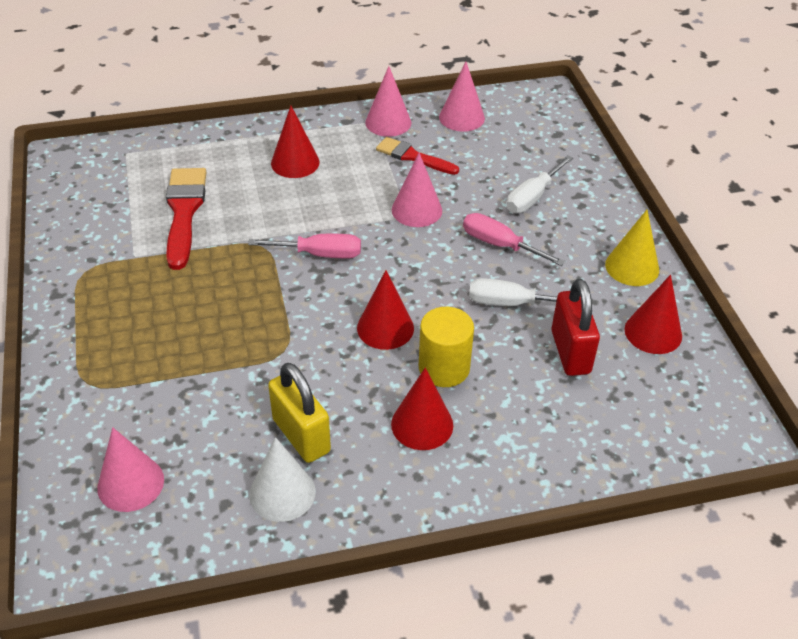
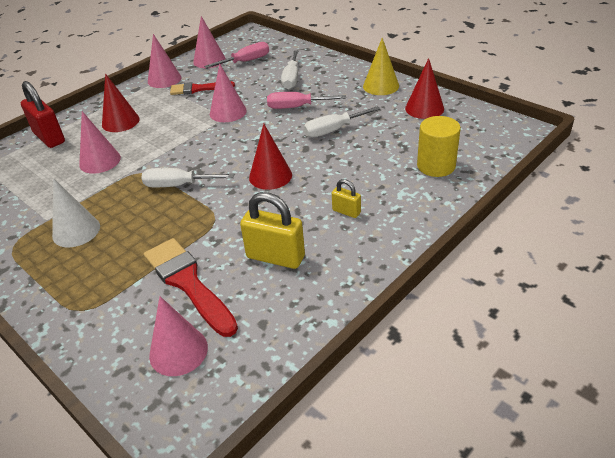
camera: 30 degrees left, 5 degrees down
red brush [166,168,207,270] -> red brush moved to [144,238,238,337]
pink screwdriver [248,234,361,259] -> pink screwdriver moved to [204,42,269,68]
white cone [249,437,316,522] -> white cone moved to [52,178,100,247]
red cone [391,368,453,450] -> yellow padlock [332,179,361,218]
yellow cylinder [419,307,474,387] -> yellow cylinder moved to [417,116,461,177]
red padlock [551,279,600,376] -> red padlock moved to [21,81,65,148]
none -> pink cone [79,111,121,174]
none -> white screwdriver [142,168,234,187]

